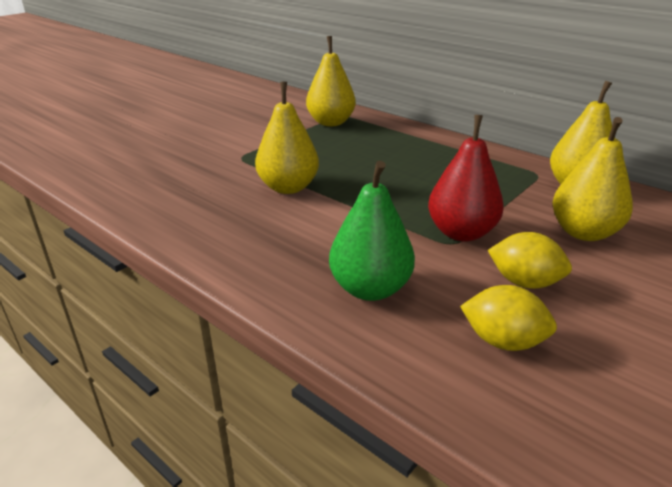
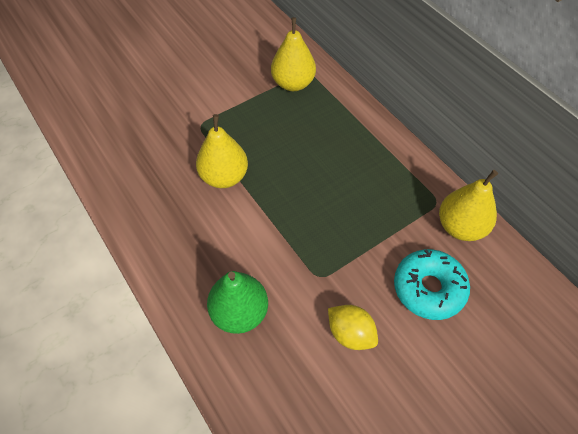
camera: 15 degrees right, 25 degrees up
red pear [428,115,504,242] -> none
yellow lemon [460,285,557,351] -> none
yellow pear [553,117,633,241] -> turquoise donut [394,249,470,320]

